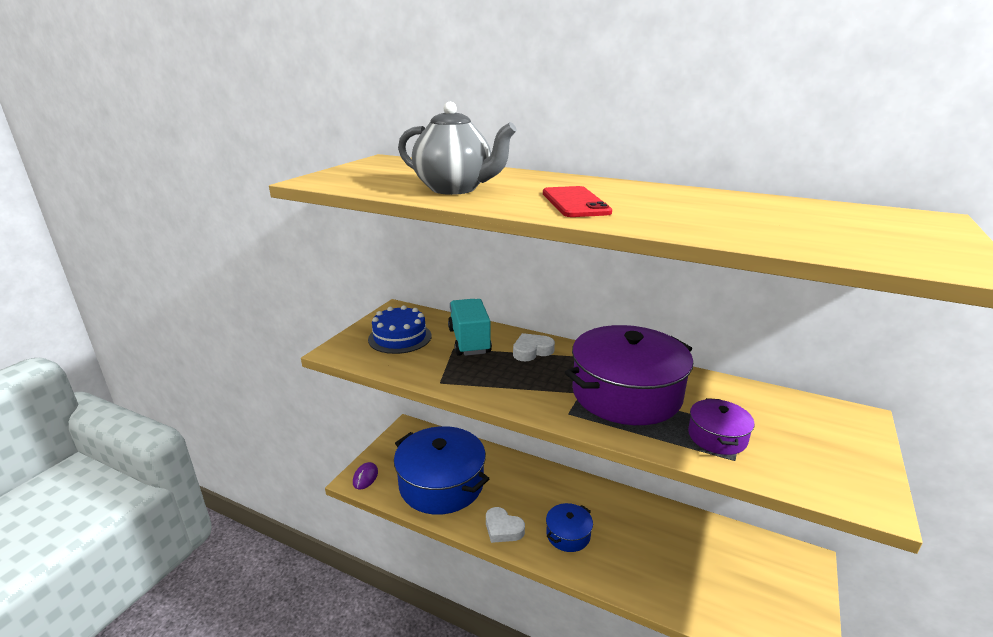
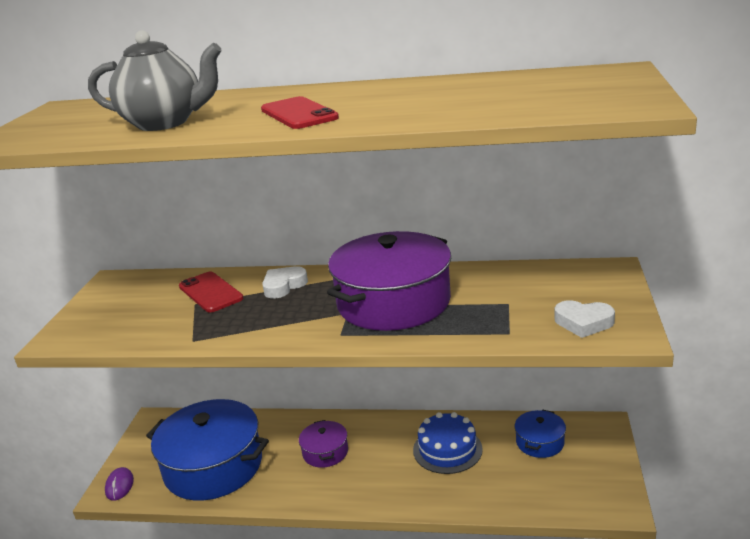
camera: 15 degrees left, 0 degrees up
blue cake [368,305,432,354] -> blue cake moved to [413,412,483,474]
turquoise truck [448,299,492,356] -> red phone [179,272,243,312]
white heart [486,507,525,543] -> white heart moved to [554,300,615,338]
blue pot [546,503,593,552] -> blue pot moved to [515,410,566,458]
purple pot [688,398,755,455] -> purple pot moved to [299,420,348,468]

